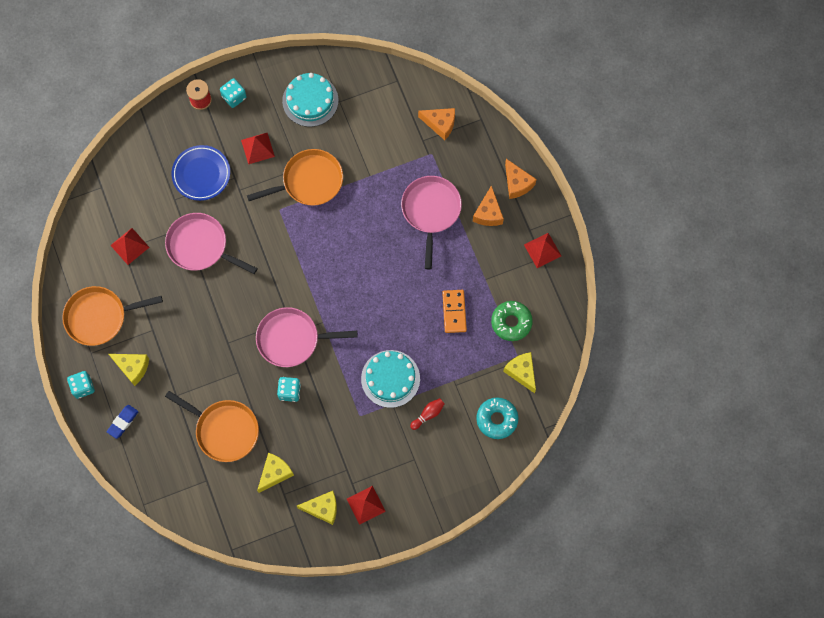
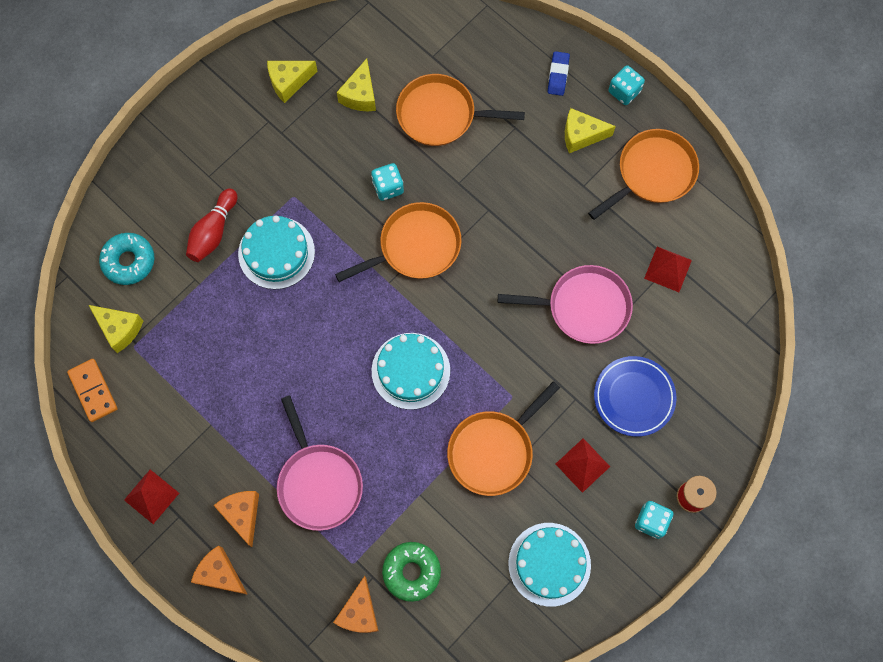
camera: 155 degrees right, 0 degrees up
pink pan [256,307,358,367] -> orange pan [335,202,461,282]
red pyramid [347,486,386,525] -> none
red bowling pin [410,398,445,430] -> red bowling pin [186,188,237,262], size x1.58
orange cheese [418,108,455,140] -> orange cheese turned 75 degrees counterclockwise [333,576,378,633]
orange domino [442,290,467,333] -> orange domino moved to [67,359,118,422]
green donut [491,301,533,341] -> green donut moved to [382,542,441,602]
none -> turquoise cake [372,333,450,410]

